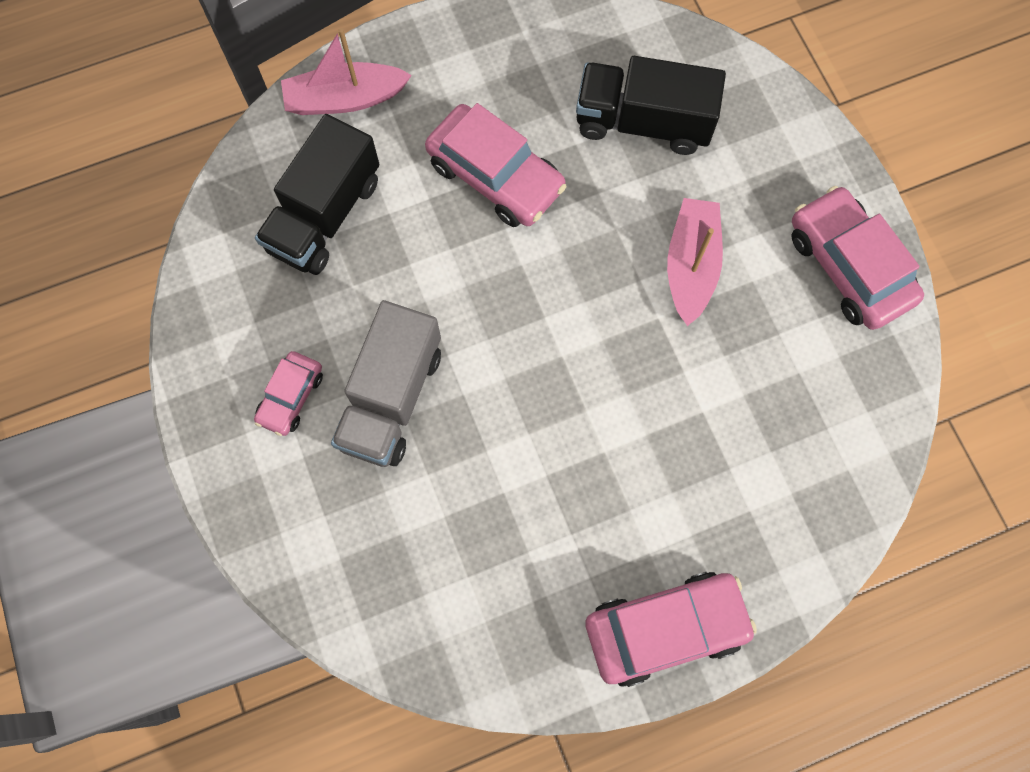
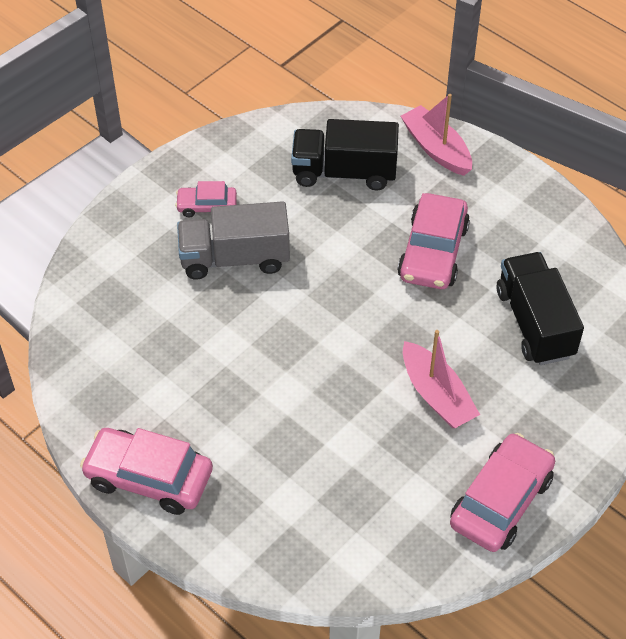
camera: 65 degrees right, 20 degrees down
pink car [586,572,757,687] -> pink car turned 150 degrees clockwise [80,428,213,515]
pink boat [667,198,723,326] -> pink boat turned 75 degrees clockwise [403,330,480,428]

